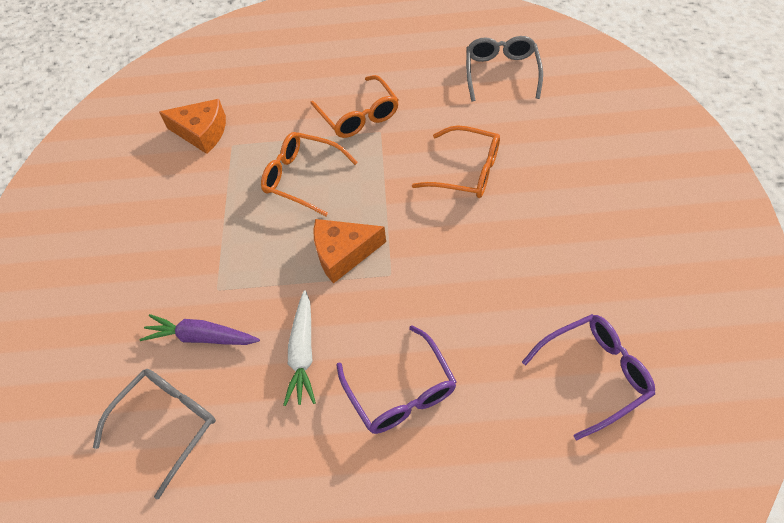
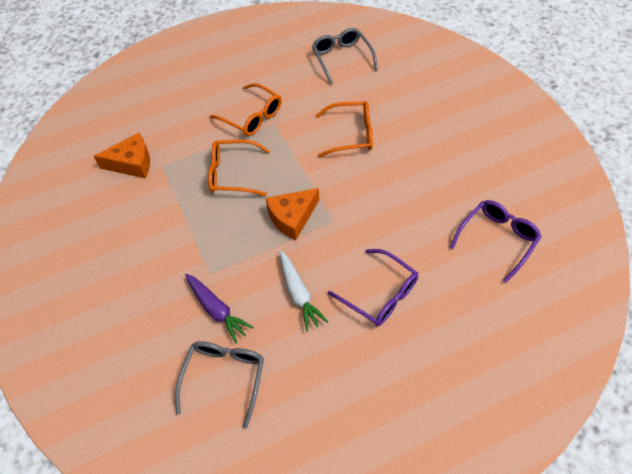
camera: 25 degrees left, 0 degrees up
purple carrot [139,314,260,345] -> purple carrot turned 120 degrees counterclockwise [185,274,254,344]

